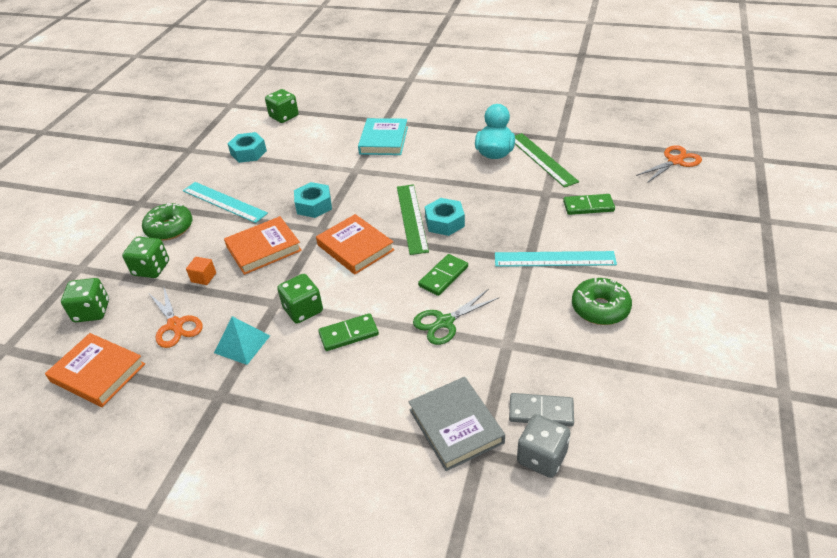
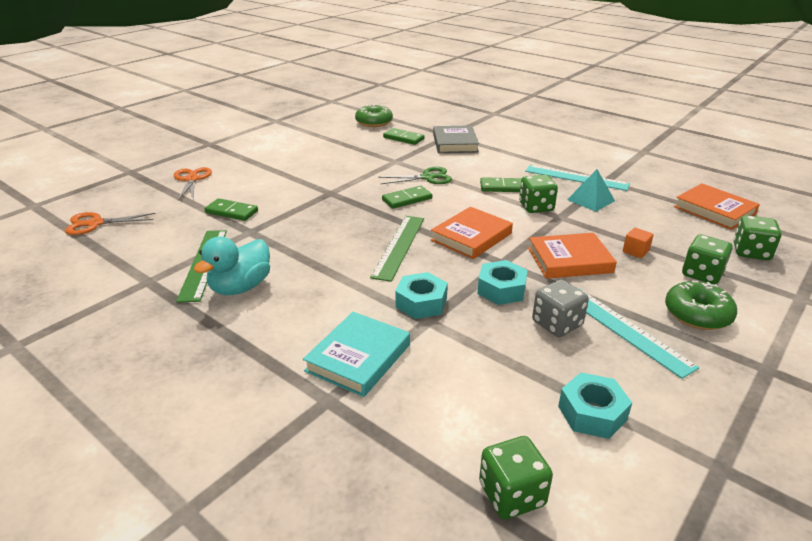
camera: 160 degrees left, 10 degrees down
orange scissors [149,288,203,348] -> orange scissors moved to [174,167,212,201]
orange book [316,214,394,274] -> orange book turned 60 degrees clockwise [431,207,513,259]
turquoise nut [425,198,465,236] -> turquoise nut moved to [395,272,448,319]
turquoise ruler [495,251,617,267] -> turquoise ruler moved to [525,165,630,191]
grey domino [509,393,574,427] -> green domino [383,128,424,145]
grey dice [517,414,571,478] -> grey dice moved to [532,280,589,337]
green donut [572,278,632,325] -> green donut moved to [355,105,393,127]

